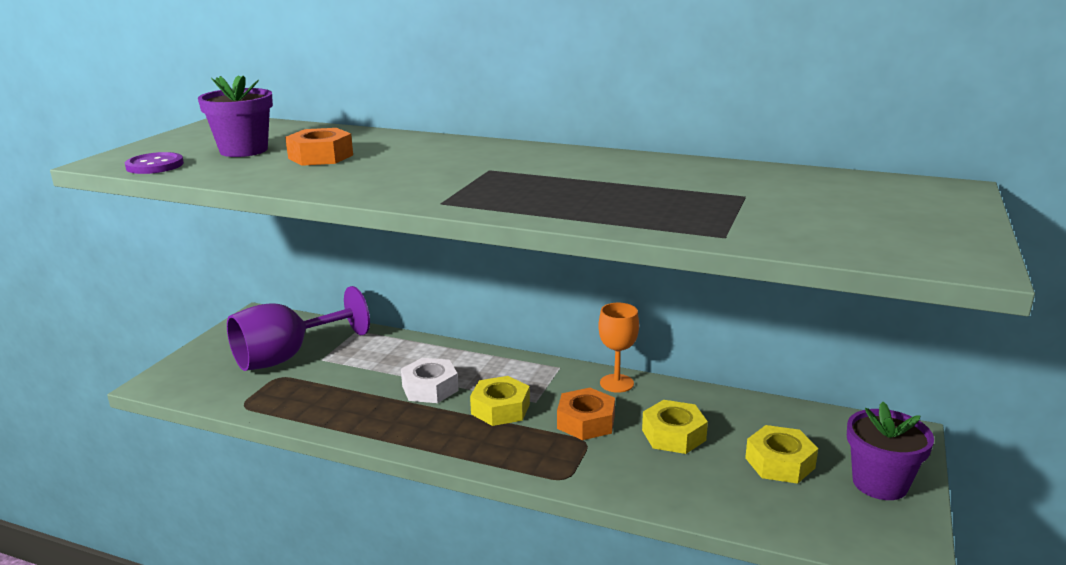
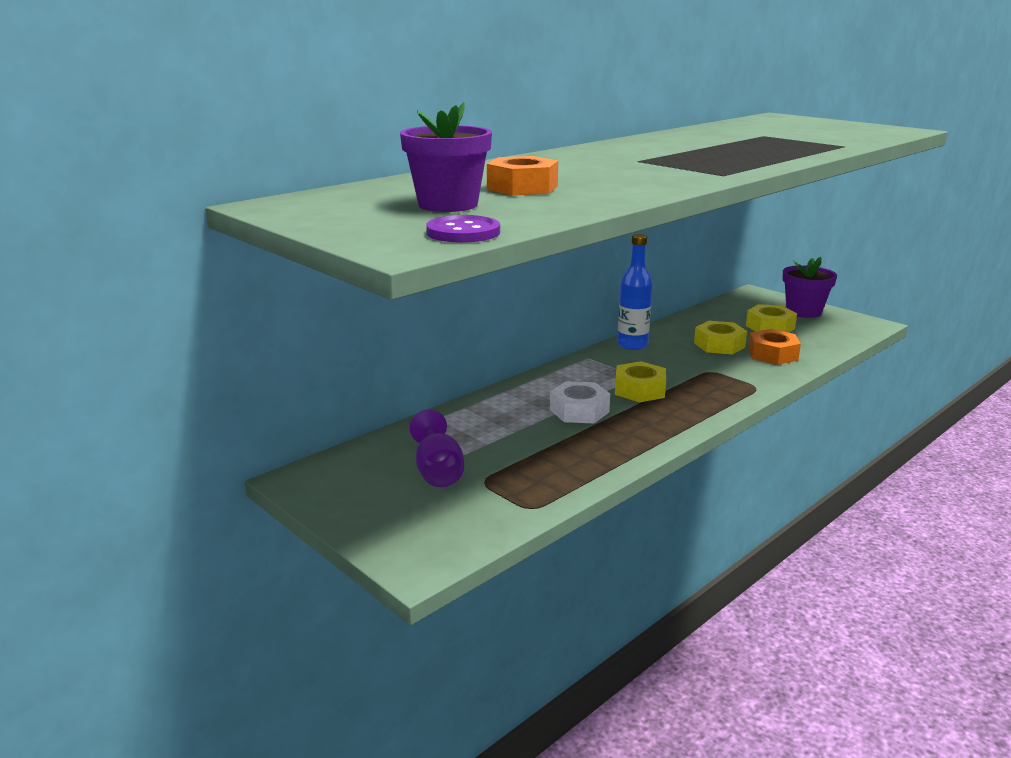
camera: 65 degrees left, 0 degrees up
purple goblet [227,286,370,371] -> purple goblet [410,409,464,487], size x0.60
orange nut [557,388,615,440] -> orange nut moved to [748,329,801,365]
orange goblet [598,303,639,393] -> blue bottle [617,234,653,350]

